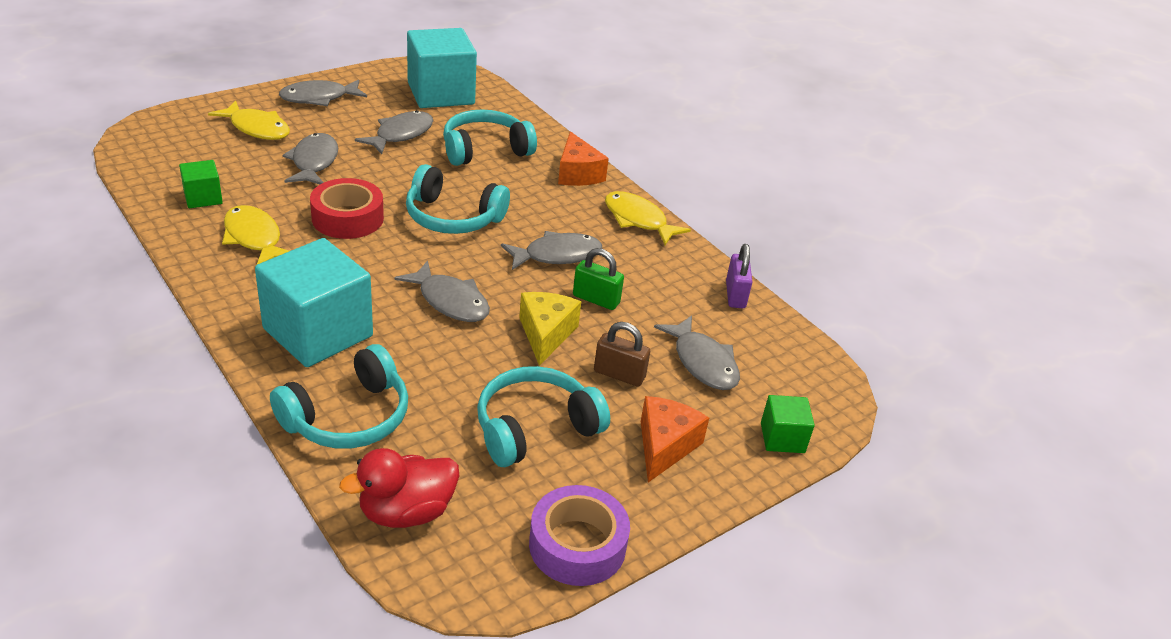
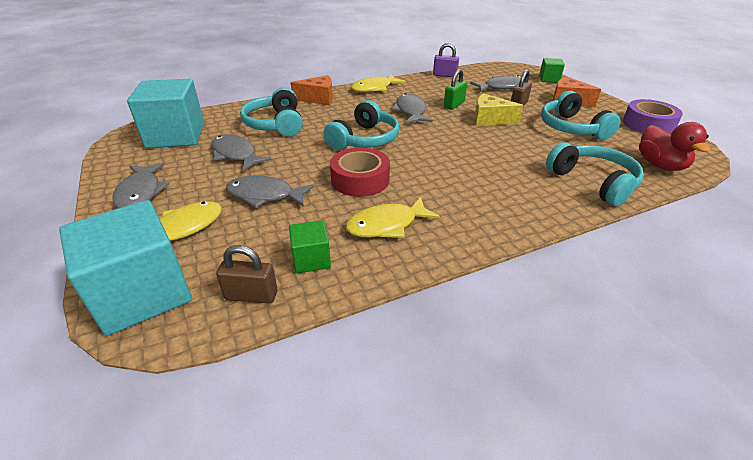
camera: 75 degrees left, 0 degrees up
turquoise cube [255,238,373,367] -> turquoise cube moved to [59,200,192,336]
grey fish [395,260,490,322] -> none
none -> brown padlock [216,245,278,304]

